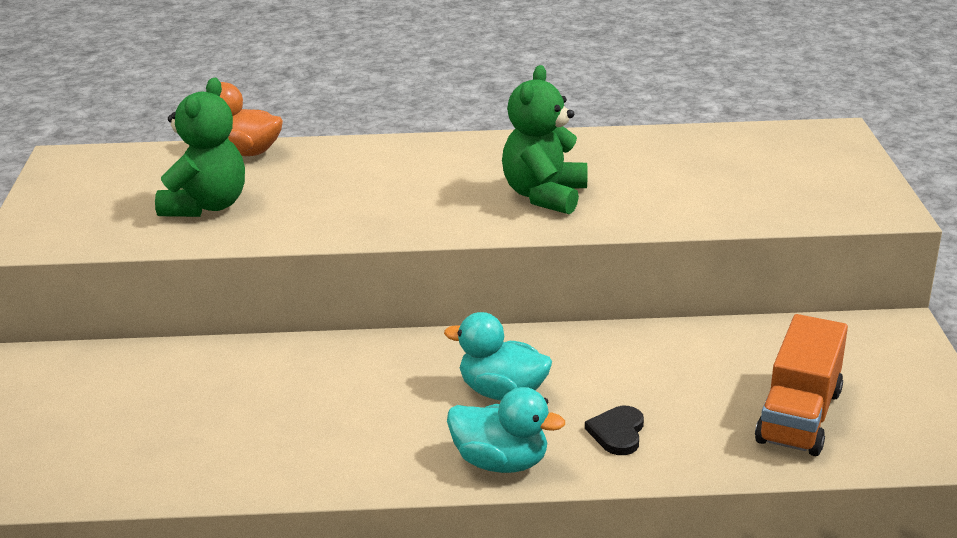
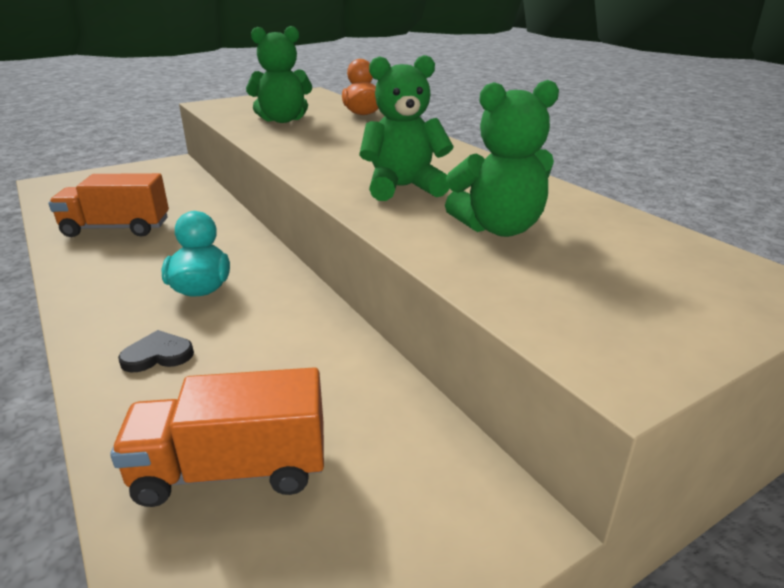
camera: 60 degrees right, 0 degrees up
turquoise duck [447,387,565,473] -> none
none -> orange truck [48,173,169,237]
none -> green teddy bear [445,80,559,237]

